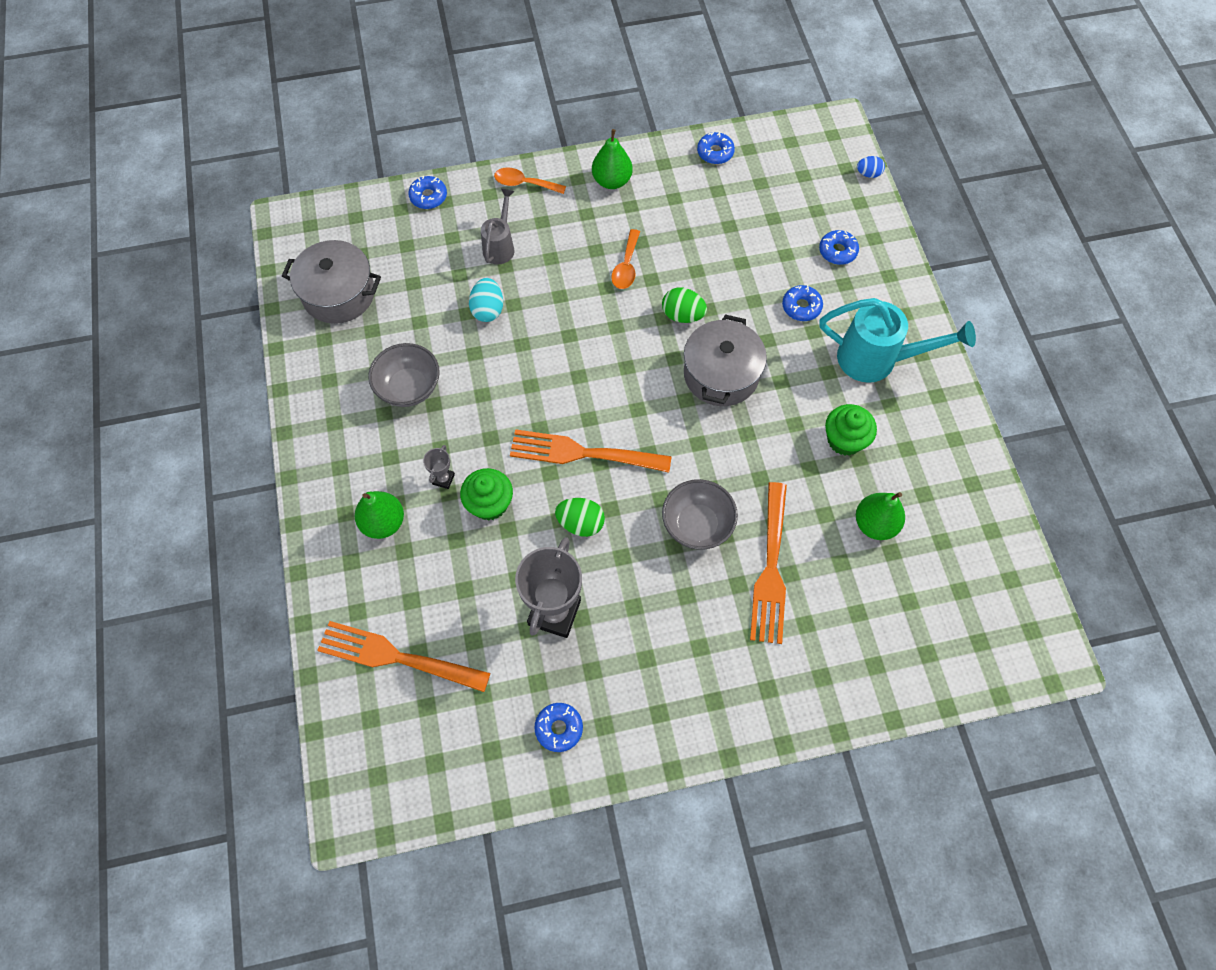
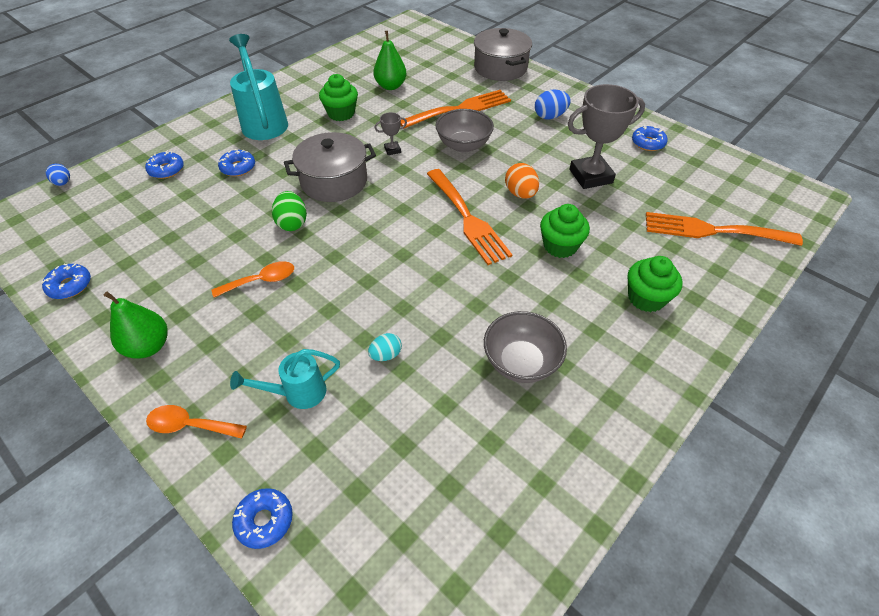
camera: 125 degrees left, 15 degrees down
grey pot [282,240,381,324] -> grey pot moved to [474,28,532,81]
orange fork [317,621,490,692] -> orange fork turned 120 degrees clockwise [646,212,803,246]
green pear [355,491,404,539] -> green cupcake [628,256,682,312]
grey trophy [423,445,455,489] -> grey trophy moved to [374,112,407,155]
turquoise egg [469,278,503,322] -> turquoise egg [368,333,402,361], size x0.65
grey watering can [481,189,514,265] -> turquoise watering can [230,349,340,409]
orange spoon [494,167,566,194] -> orange spoon turned 120 degrees clockwise [146,405,247,439]
green egg [555,498,605,537] -> orange egg [505,163,539,199]
none -> blue egg [535,89,571,119]

